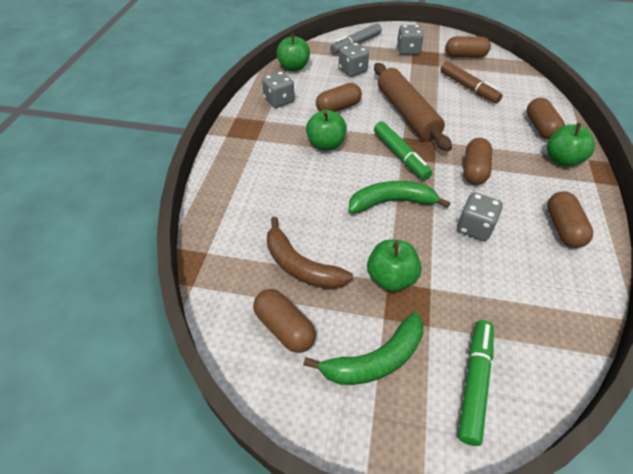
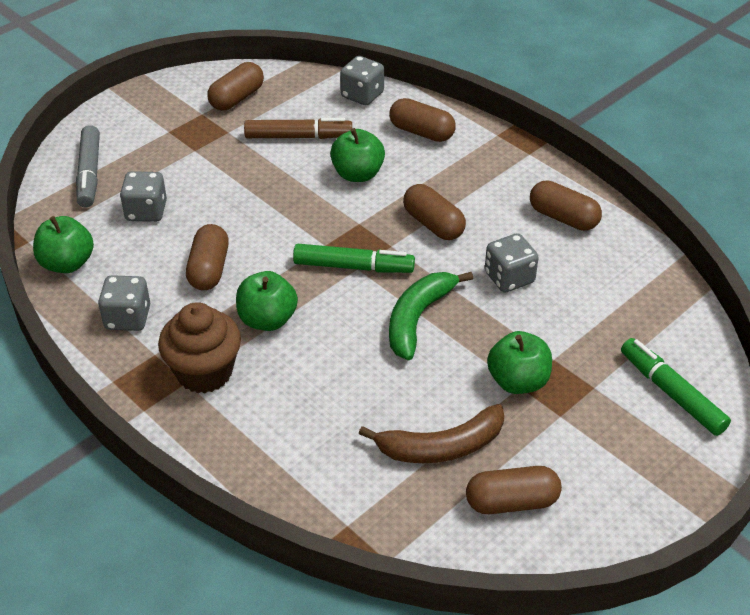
camera: 55 degrees left, 5 degrees down
green banana [303,312,423,385] -> none
brown rolling pin [374,63,452,151] -> none
grey dice [397,25,424,55] -> grey dice moved to [340,56,384,106]
green apple [547,123,595,166] -> green apple moved to [330,128,385,182]
none -> brown cupcake [158,302,241,393]

